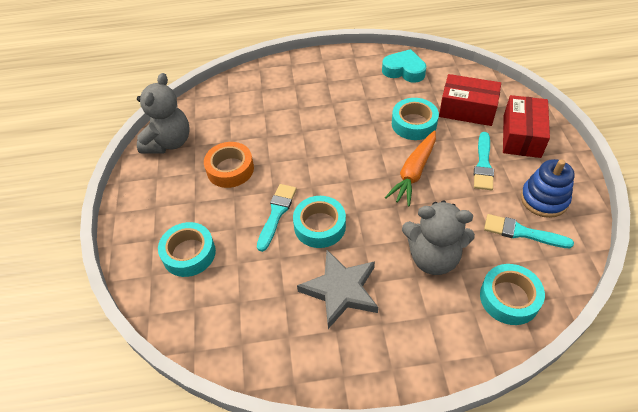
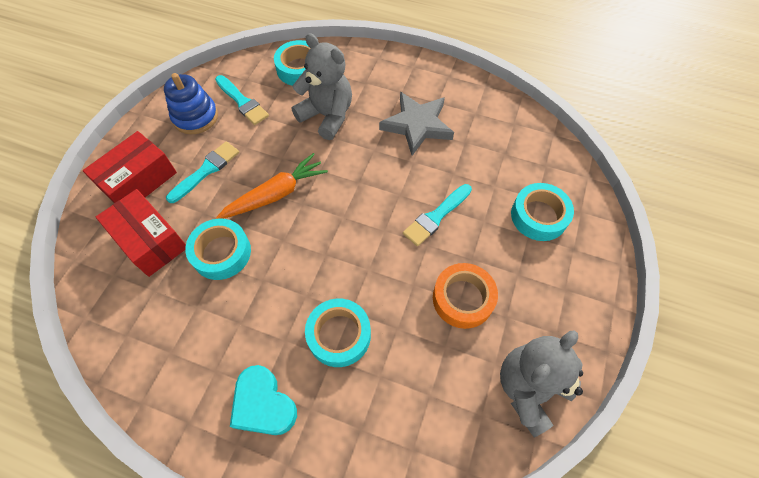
camera: 155 degrees left, 10 degrees up
turquoise tape [293,196,346,248] -> turquoise tape moved to [305,298,371,367]
turquoise heart [382,49,426,83] -> turquoise heart moved to [230,365,297,435]

